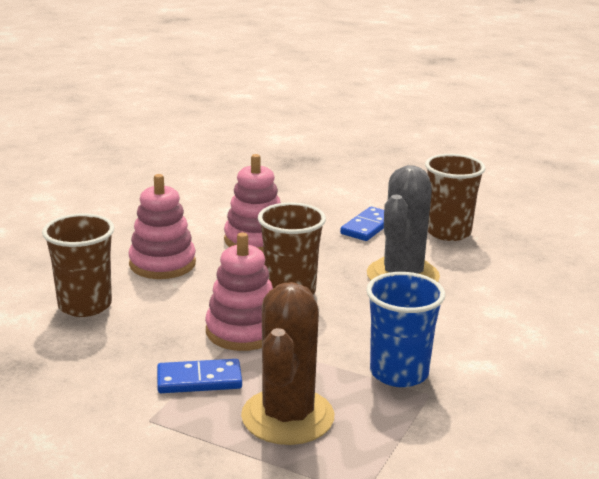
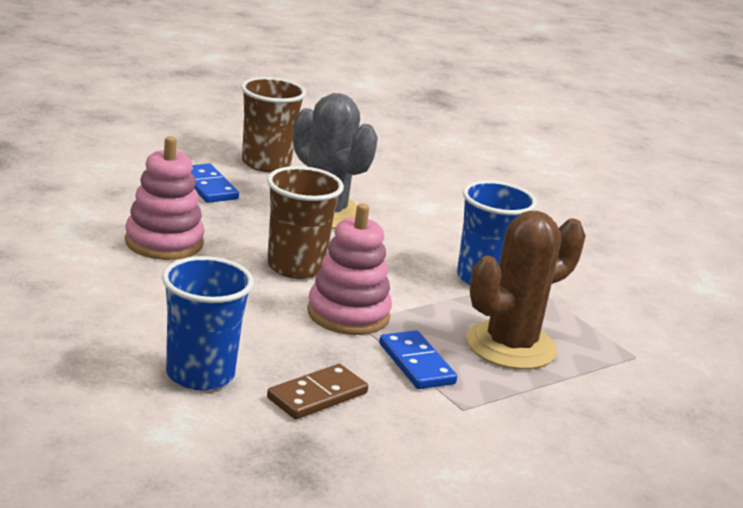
camera: 65 degrees left, 0 degrees up
brown cup [42,213,114,317] -> blue cup [162,256,254,391]
pink stacking toy [129,174,196,279] -> none
blue domino [157,359,242,393] -> blue domino turned 45 degrees counterclockwise [379,330,457,389]
brown cactus [241,282,334,445] -> brown cactus turned 75 degrees counterclockwise [466,211,586,370]
none -> brown domino [267,364,368,419]

